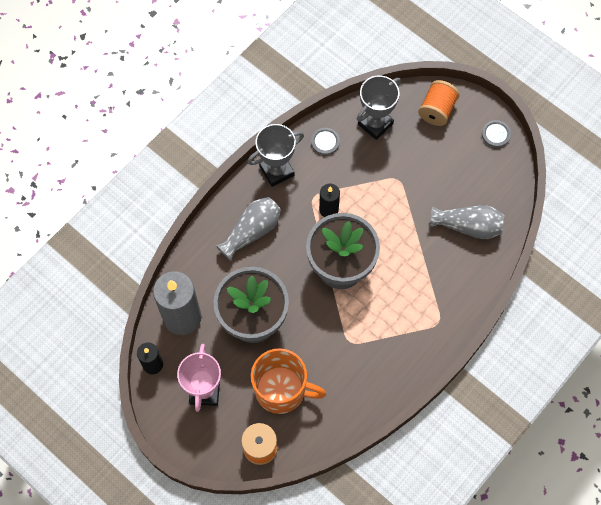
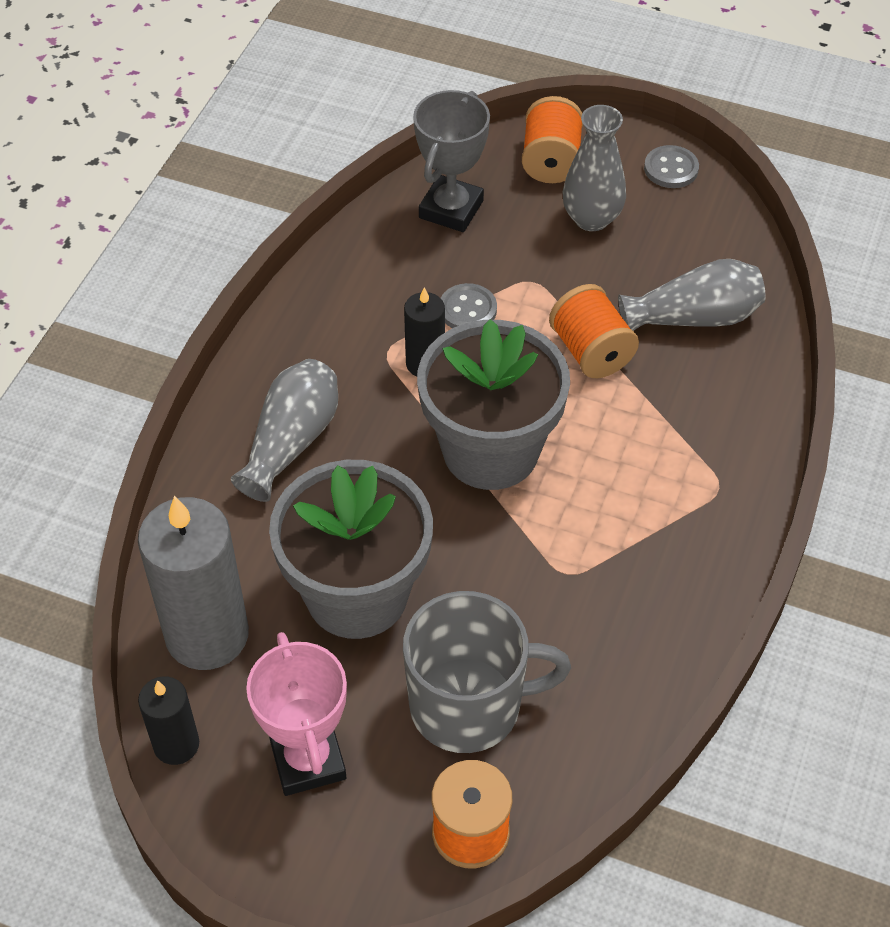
camera: 20 degrees left, 15 degrees down
grey trophy [247,124,304,187] -> none
orange mug [251,348,326,414] -> grey mug [403,591,571,753]
grey button [311,128,340,155] -> grey button moved to [441,283,497,328]
none -> orange spool [549,284,639,378]
none -> grey vase [563,105,626,231]

